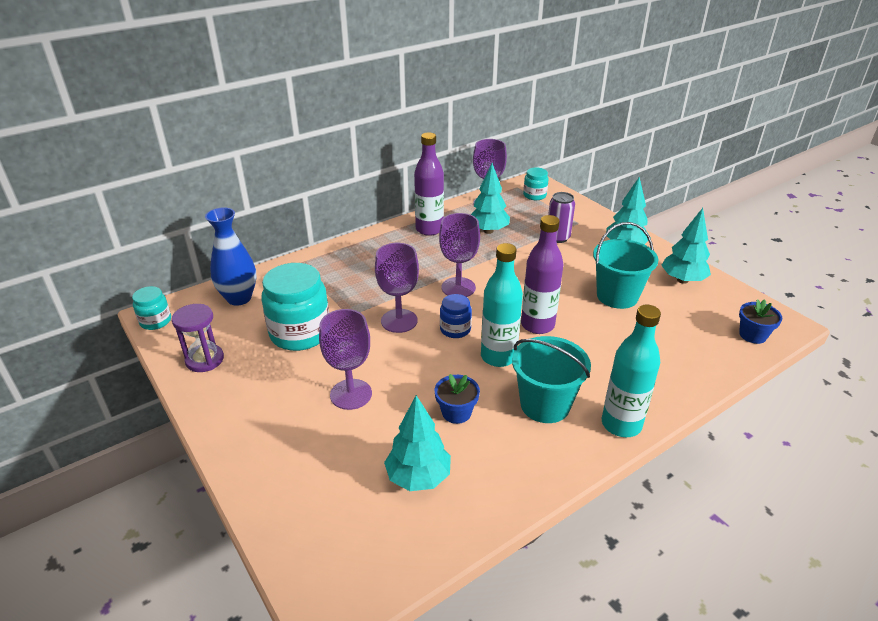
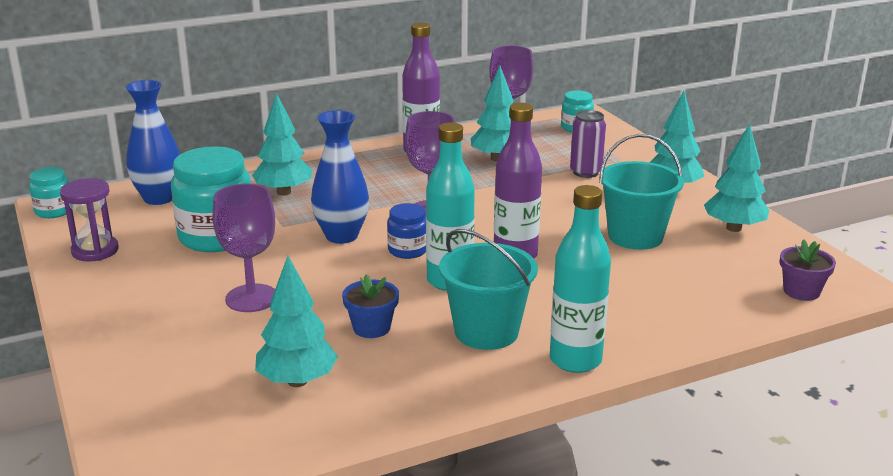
camera: 10 degrees right, 10 degrees down
purple goblet [375,243,419,333] -> blue vase [311,110,369,244]
blue flower pot [739,299,782,344] -> purple flower pot [780,239,836,301]
none -> turquoise tree [252,93,312,195]

